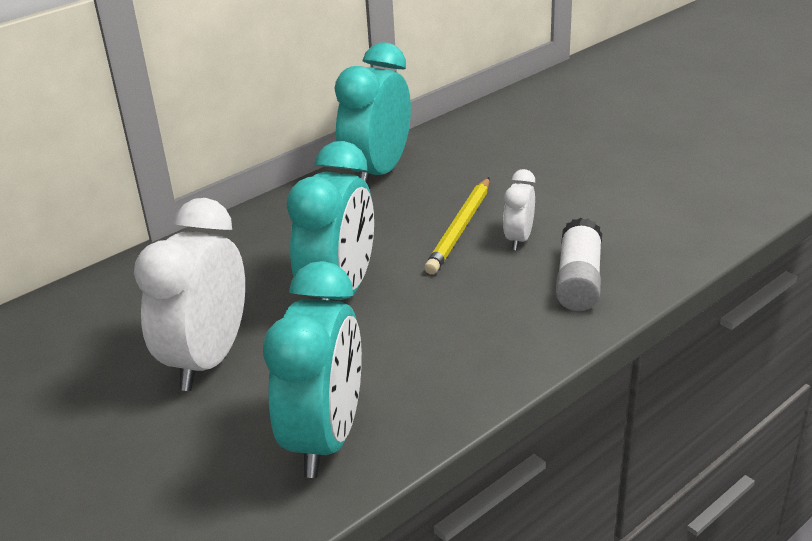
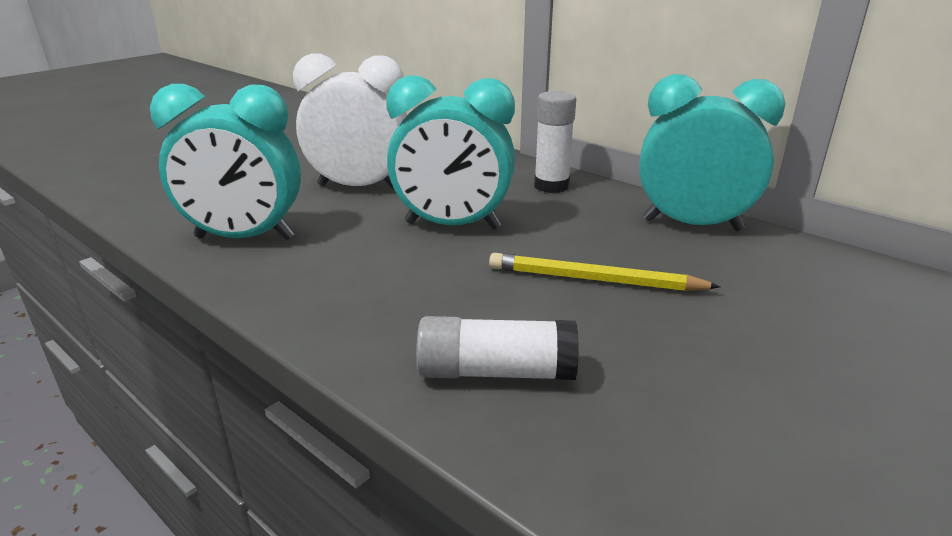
camera: 80 degrees right, 5 degrees down
white clock [503,169,535,250] -> none
none -> white glue stick [534,91,576,193]

